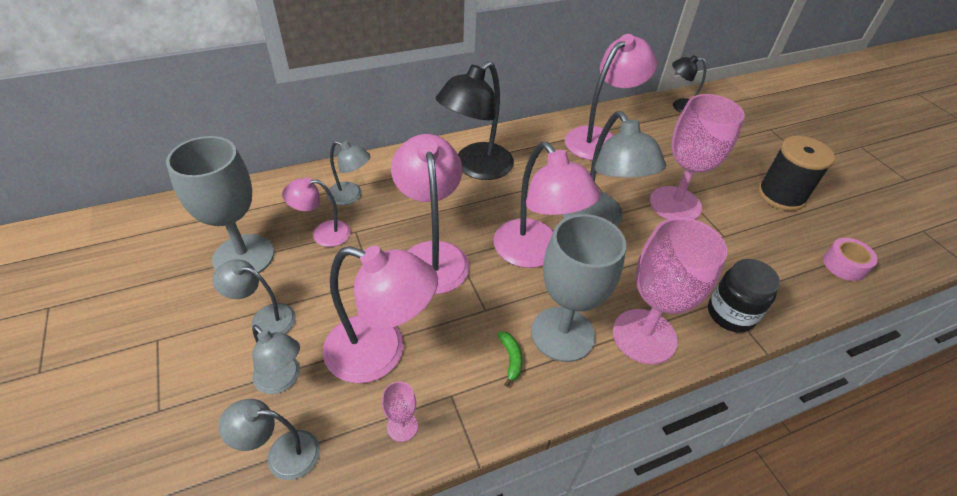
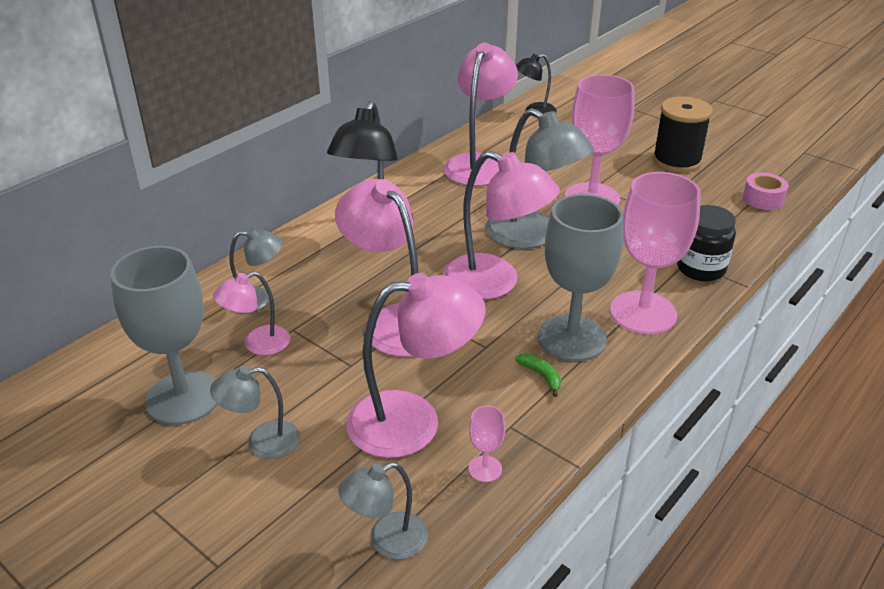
camera: 25 degrees left, 10 degrees down
grey lamp [252,325,300,394] -> none

